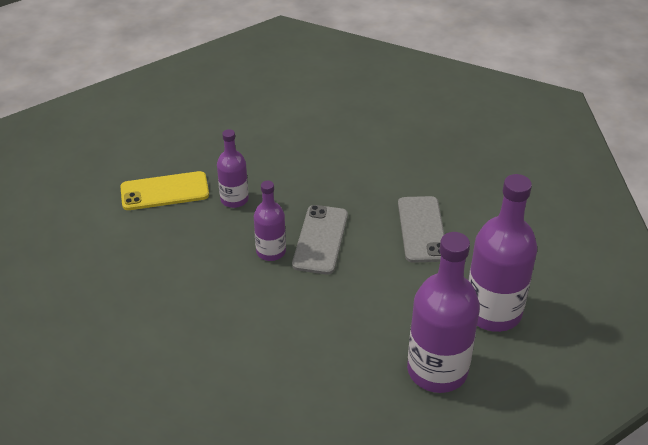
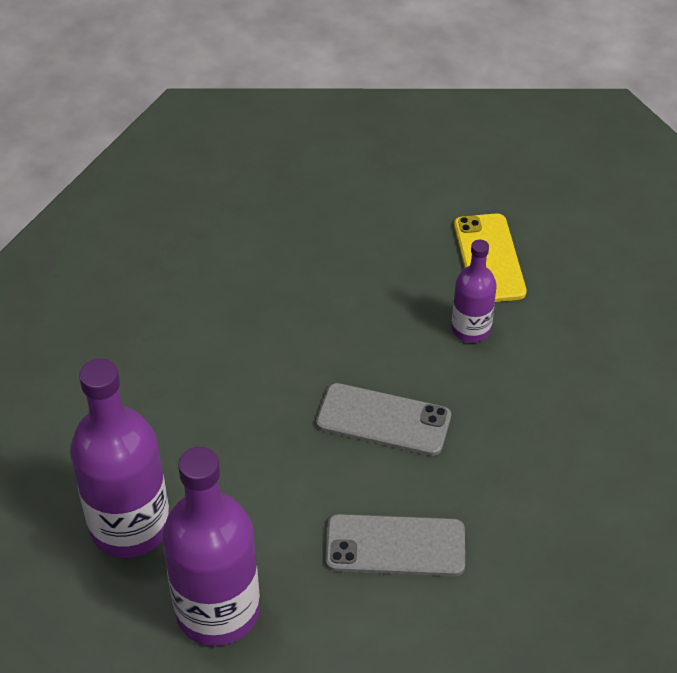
camera: 95 degrees right, 5 degrees up
purple bottle [254,181,286,261] -> none

